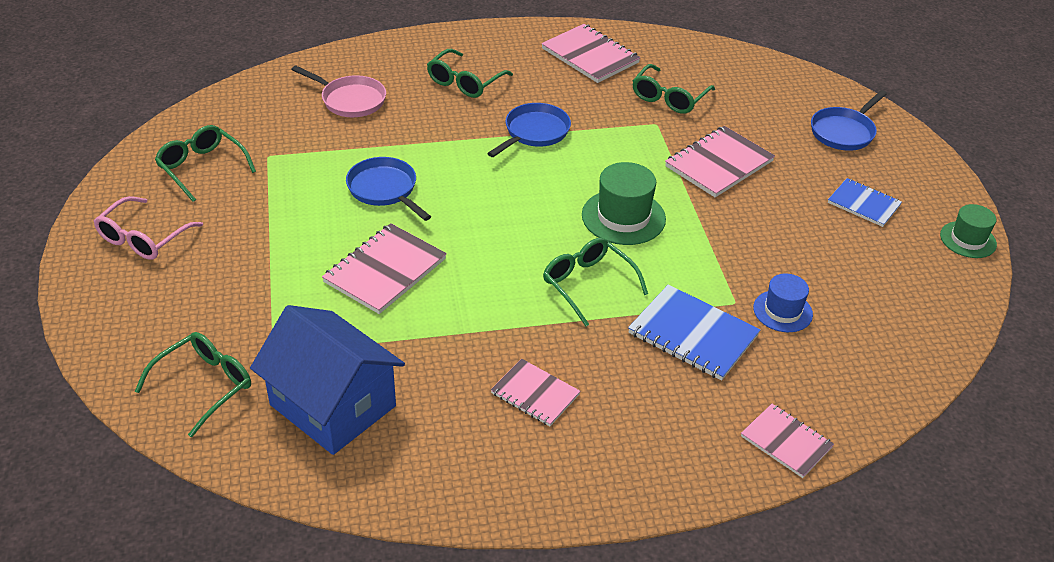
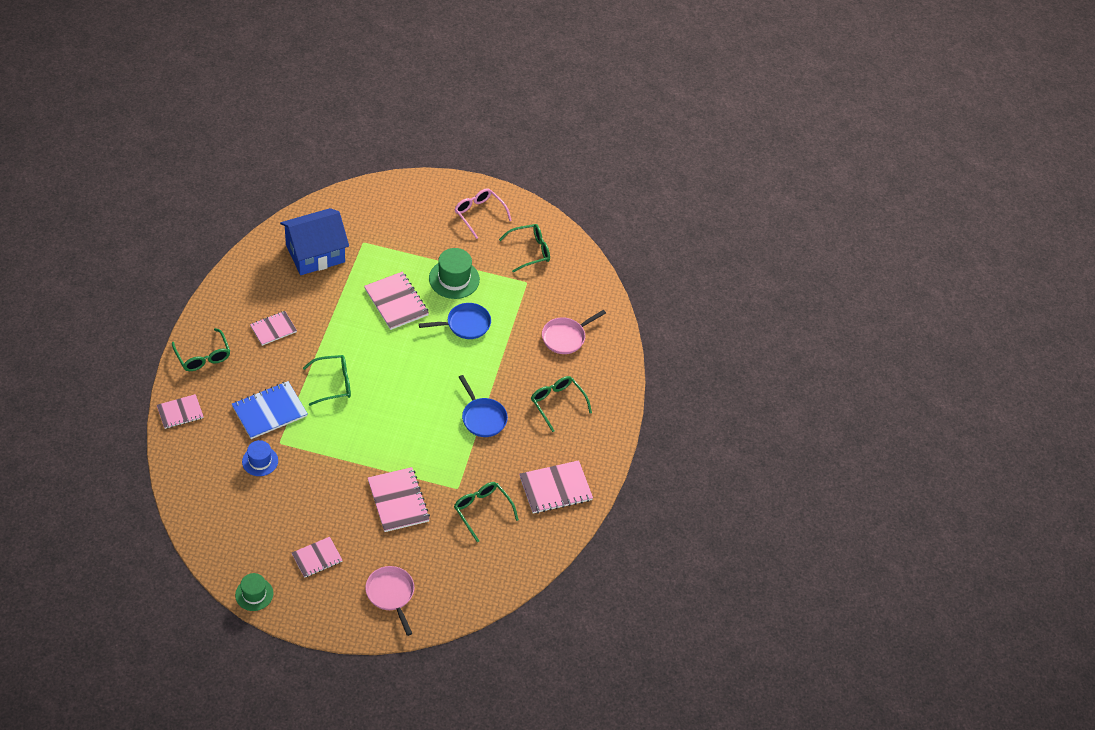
camera: 110 degrees right, 10 degrees up
green glasses [134,332,251,437] -> green glasses moved to [172,328,230,371]
green hat [582,162,666,245] -> green hat moved to [429,248,480,299]
blue pan [811,90,887,151] -> pink pan [365,566,414,636]
blue notebook [828,178,902,227] -> pink notebook [292,537,343,578]

